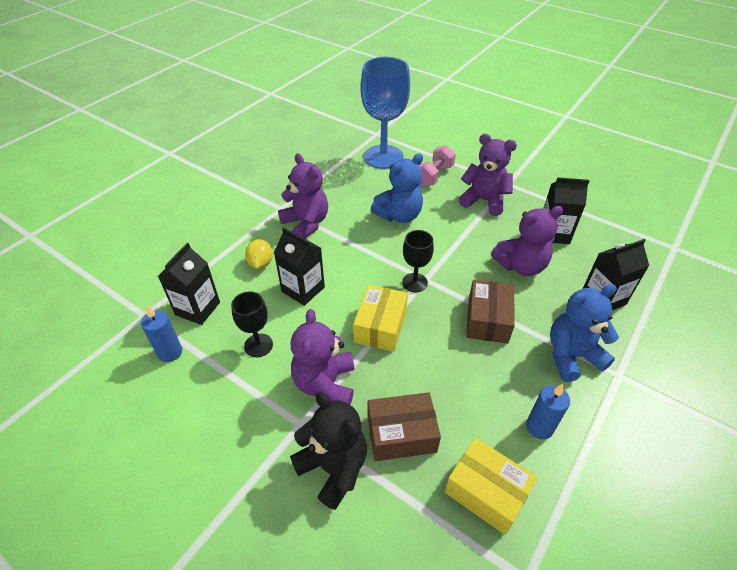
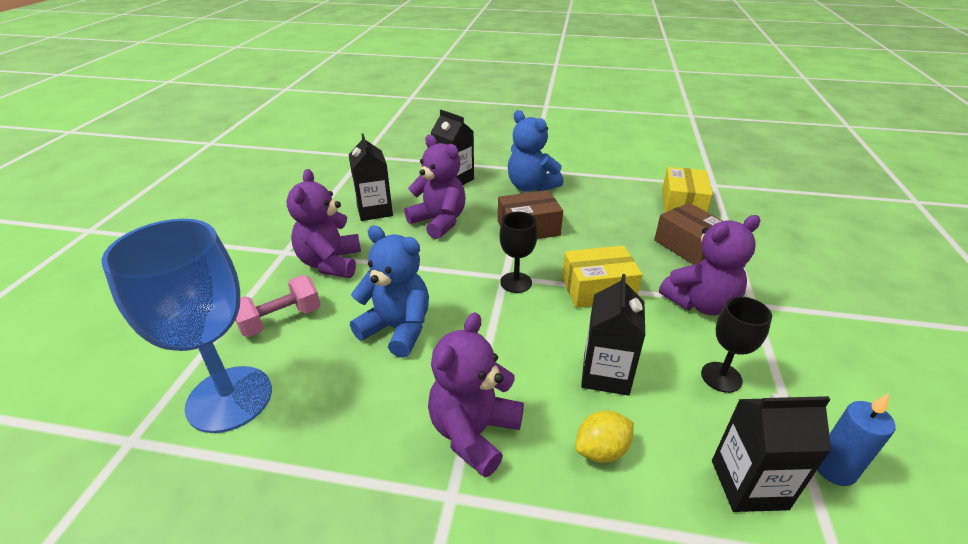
camera: 115 degrees left, 10 degrees down
black teddy bear [290,392,367,510] -> none
pink dumbbell [419,145,456,186] -> pink dumbbell turned 45 degrees counterclockwise [235,275,321,337]
blue candle [526,384,570,439] -> none

